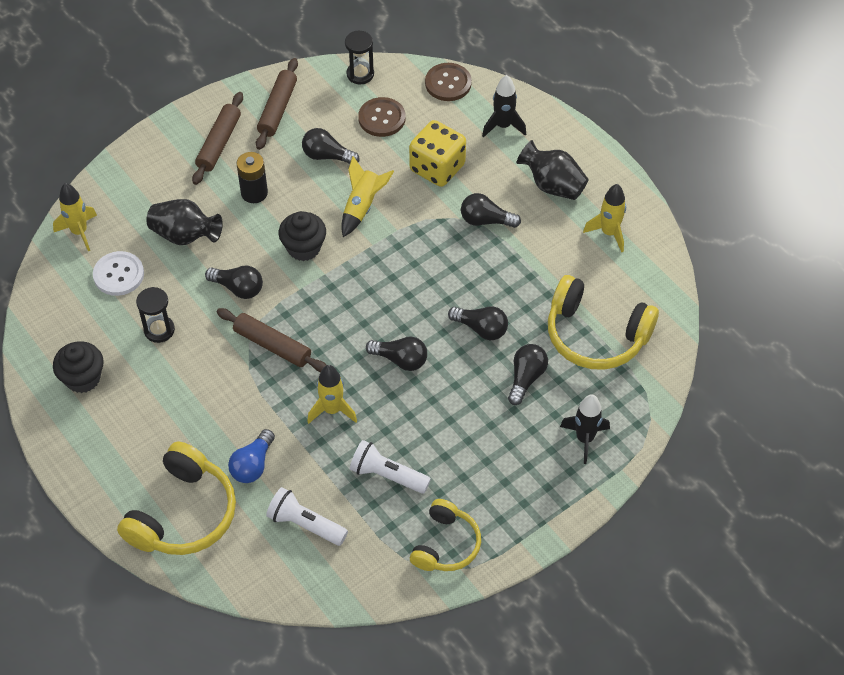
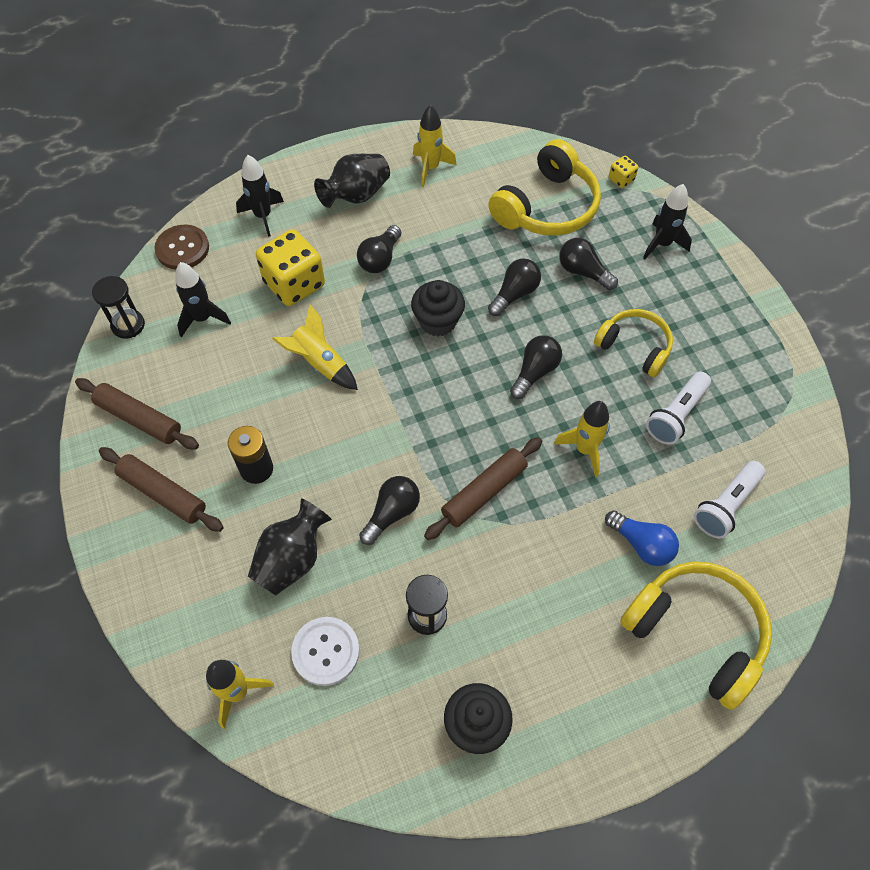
camera: 75 degrees left, 5 degrees up
black cupcake [279,211,326,261] -> black cupcake moved to [411,280,465,336]
black light bulb [302,128,360,164] -> none
brown button [358,97,406,137] -> black rocket [175,262,231,337]
yellow headphones [410,499,481,571] -> yellow headphones moved to [594,309,673,377]
none -> yellow dice [609,156,638,188]

